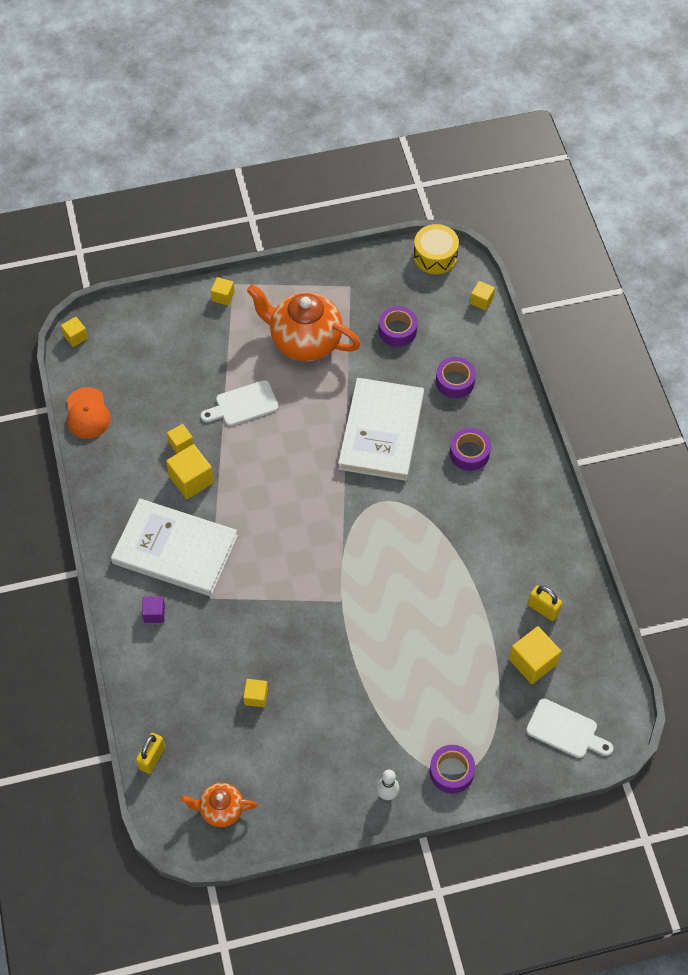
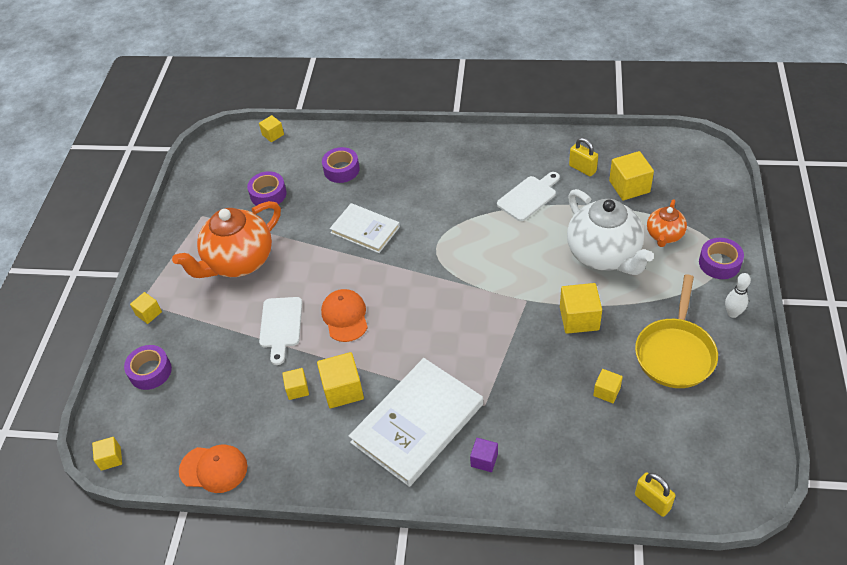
camera: 65 degrees left, 10 degrees down
orange teapot [181,783,257,827] -> orange teapot moved to [647,199,687,247]
white book [338,378,424,481] -> white book [330,203,400,253], size x0.60
yellow drum [414,224,459,274] -> none
purple tape [450,428,491,471] -> purple tape moved to [124,345,172,390]
white cutting board [526,699,613,758] -> white cutting board moved to [497,172,560,221]
yellow padlock [528,585,562,621] -> yellow padlock turned 75 degrees clockwise [569,138,598,176]
none -> orange cap [321,289,368,342]
none -> yellow cube [560,283,602,334]
none -> white teapot [567,189,654,275]
none -> yellow pan [635,274,718,388]

